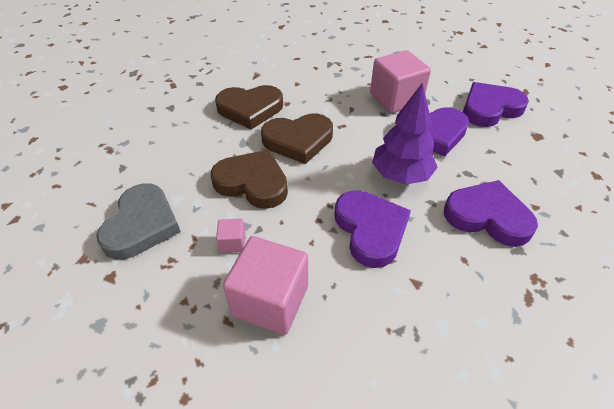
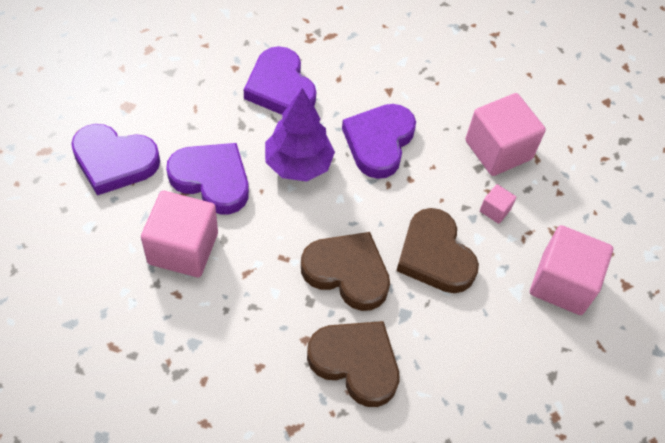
camera: 145 degrees left, 10 degrees up
grey heart [96,184,181,260] -> pink cube [530,225,613,315]

